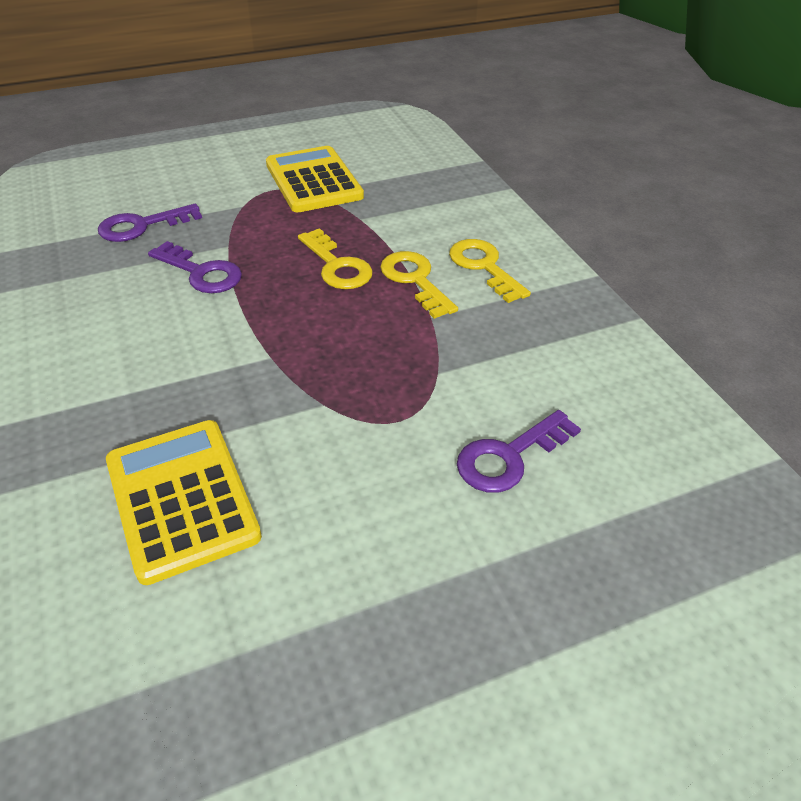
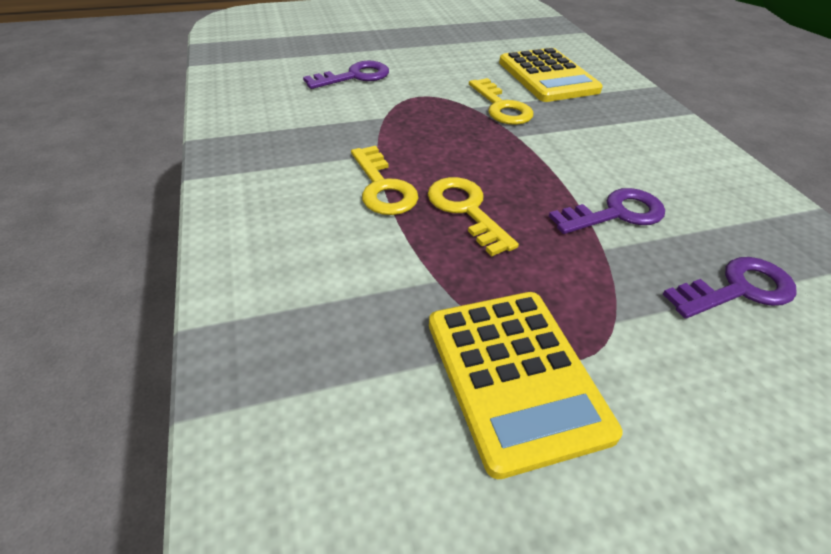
camera: 175 degrees left, 0 degrees up
purple key [148,241,242,293] -> purple key turned 120 degrees clockwise [549,188,665,234]
yellow key [449,239,531,303] -> yellow key moved to [469,78,534,125]

